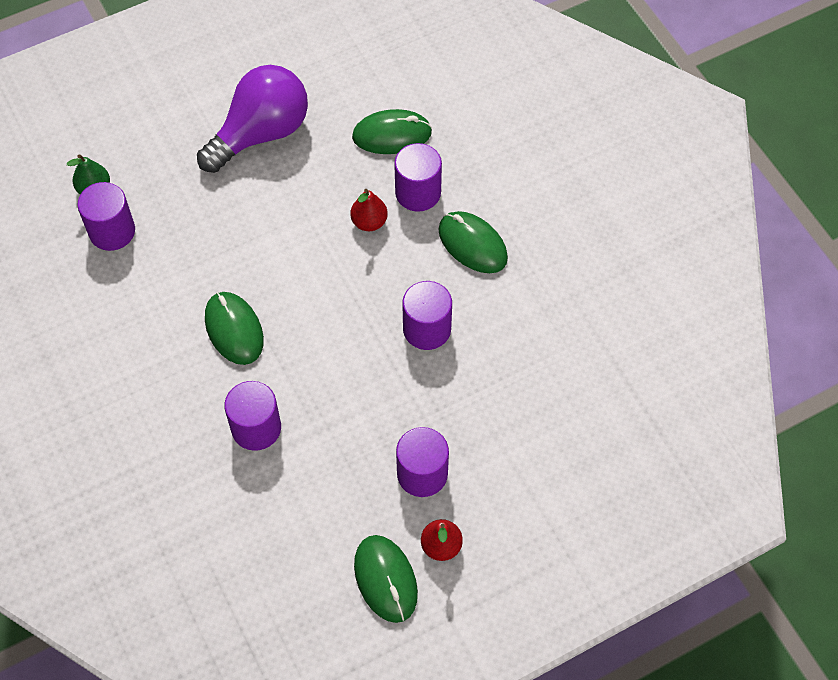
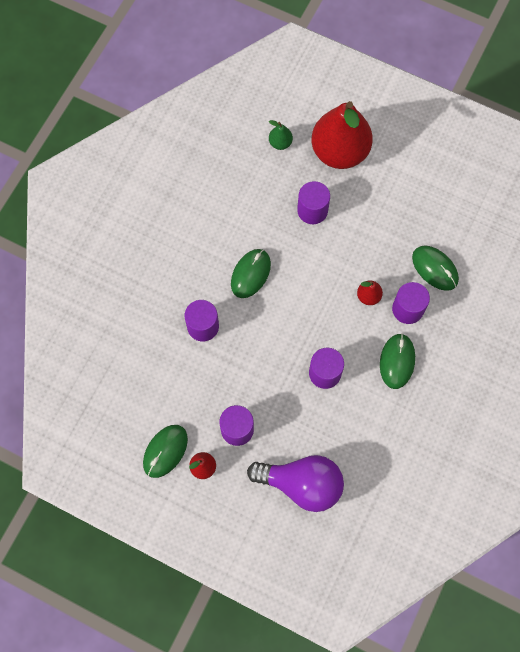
camera: 55 degrees right, 10 degrees up
purple cylinder [77,182,135,251] -> purple cylinder moved to [297,181,330,224]
purple light bulb [197,65,308,173] -> purple light bulb moved to [247,455,344,512]
none -> red pear [311,101,373,169]

